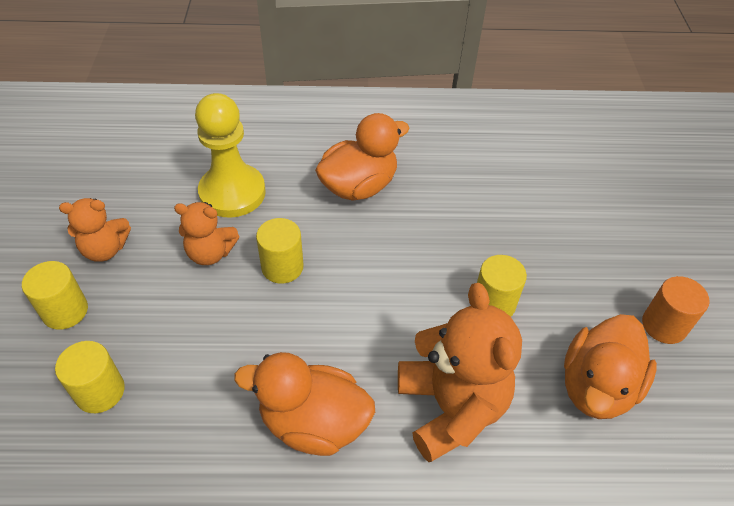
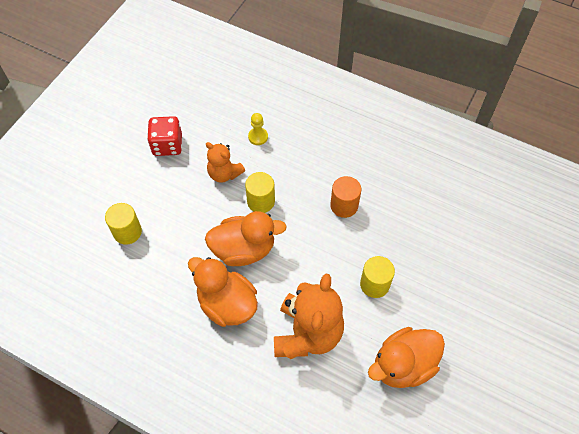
camera: 30 degrees right, 10 degrees up
yellow cylinder [22,261,88,330] -> none
orange teddy bear [59,198,131,262] -> red dice [147,116,182,156]
yellow pawn [195,93,266,218] -> yellow pawn [248,113,268,145], size x0.44
orange duck [315,113,409,201] -> orange duck moved to [205,211,287,266]
orange cylinder [642,276,710,344] -> orange cylinder moved to [330,176,361,218]

